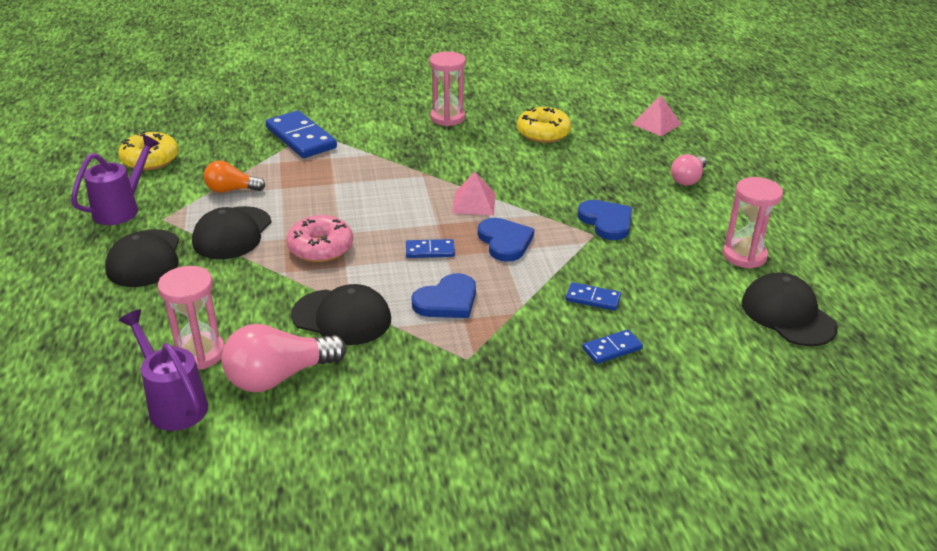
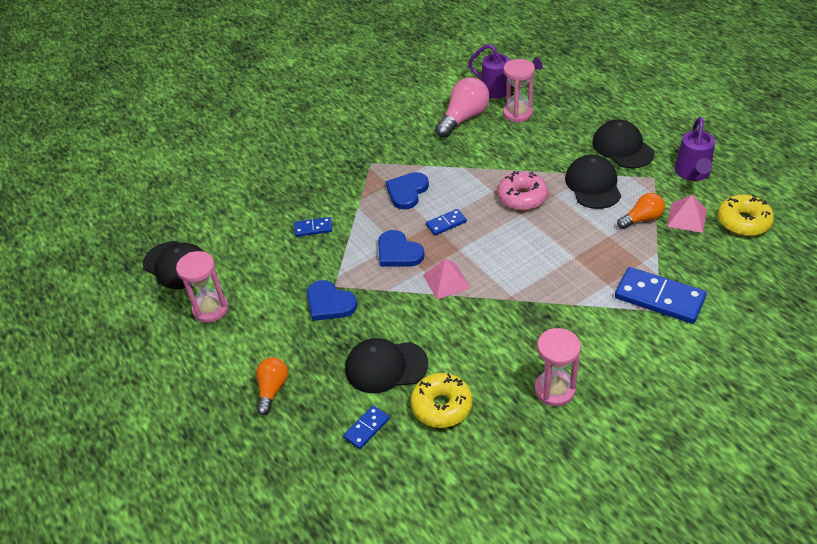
camera: 160 degrees right, 10 degrees up
black cap [291,284,391,345] -> black cap moved to [345,338,428,393]
blue domino [583,329,643,364] -> blue domino moved to [343,405,390,449]
pink pyramid [632,95,681,136] -> pink pyramid moved to [667,195,707,233]
pink light bulb [671,154,707,186] -> orange light bulb [256,357,288,415]

